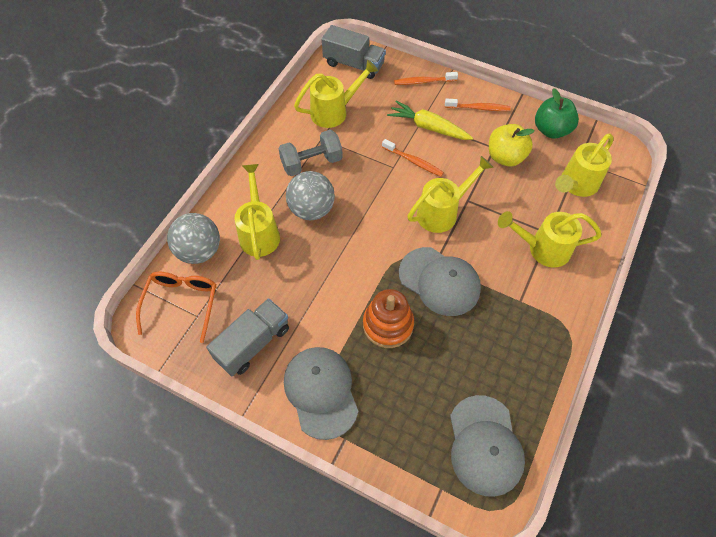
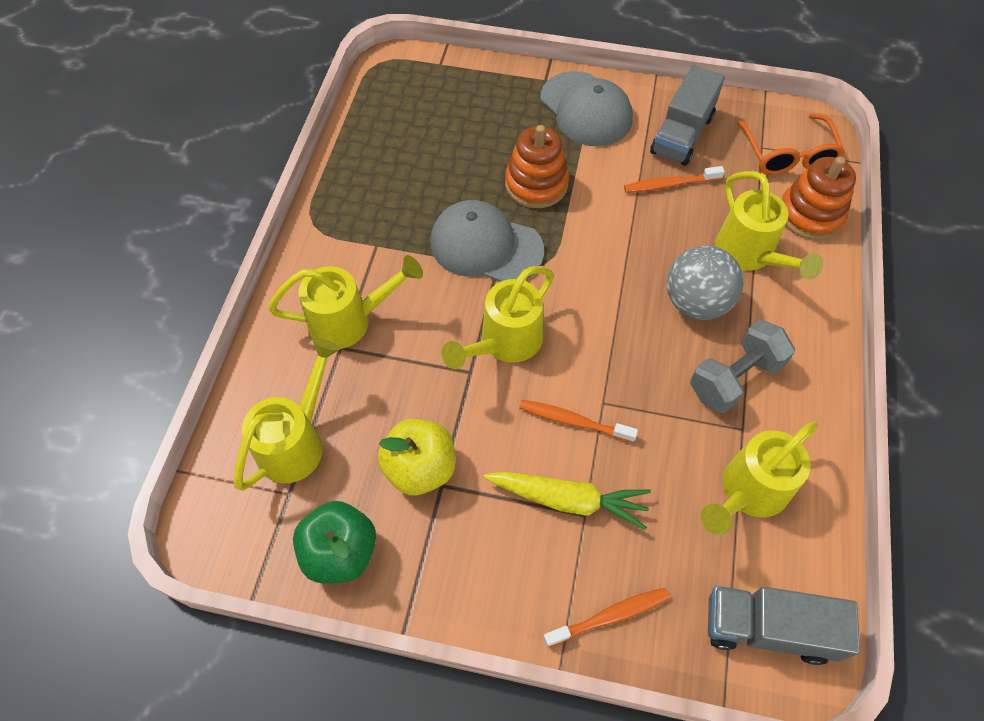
camera: 165 degrees right, 0 degrees up
grey ball [167,213,220,264] -> orange stacking toy [781,156,856,240]
orange toothbrush [445,98,511,111] -> orange toothbrush moved to [624,166,725,193]
grey cap [450,395,525,497] -> none

